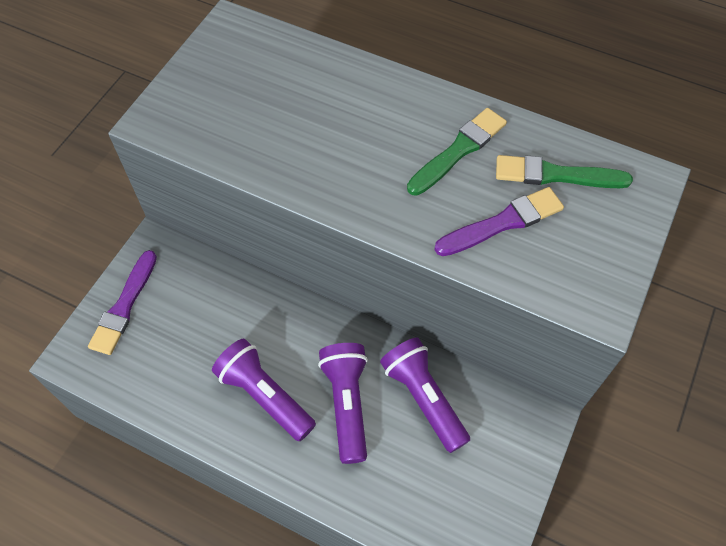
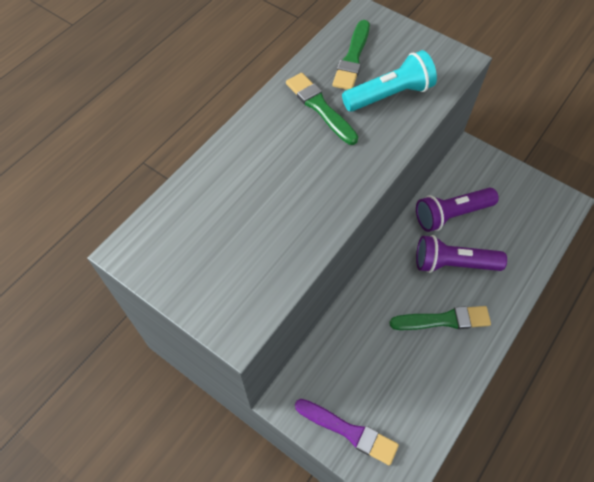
camera: 80 degrees left, 0 degrees up
purple flashlight [212,339,316,441] -> green brush [389,306,491,330]
purple brush [434,187,564,256] -> turquoise flashlight [342,50,437,112]

